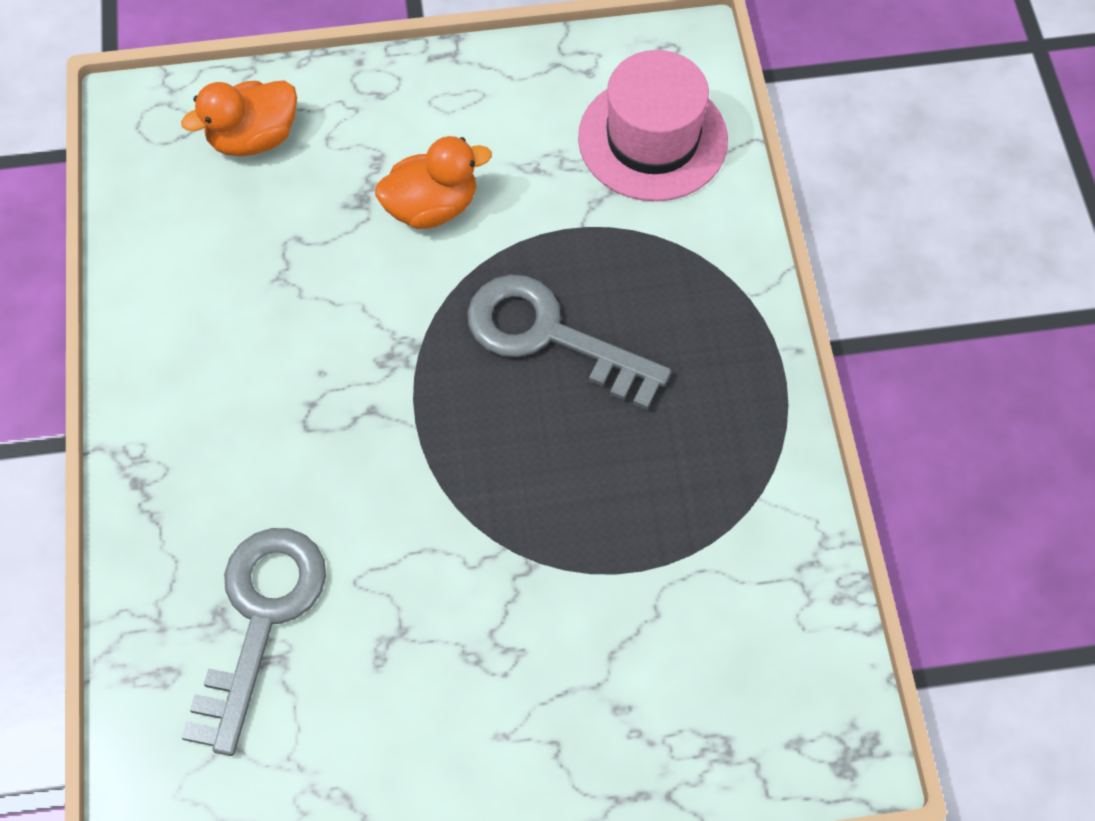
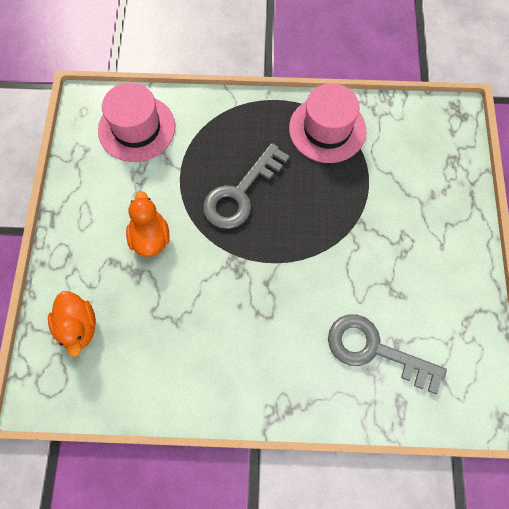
camera: 80 degrees left, 5 degrees up
none -> pink hat [289,83,366,163]

